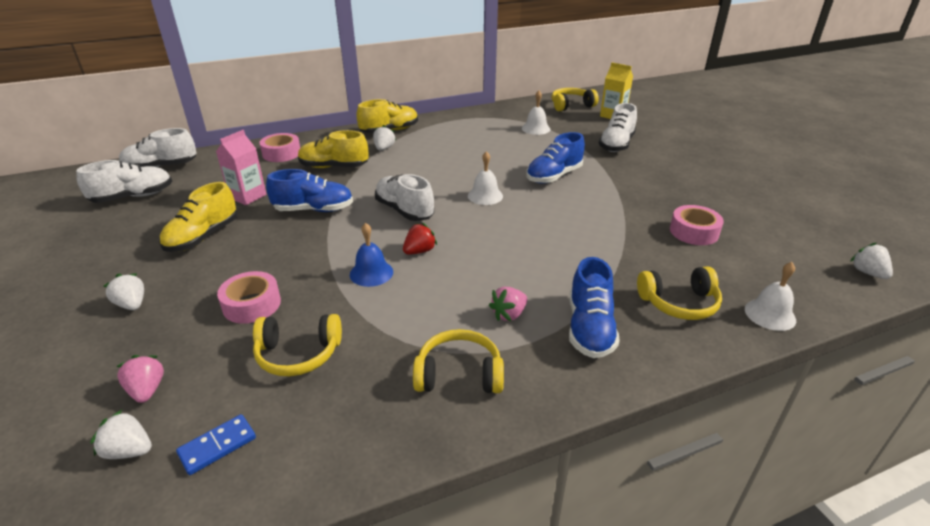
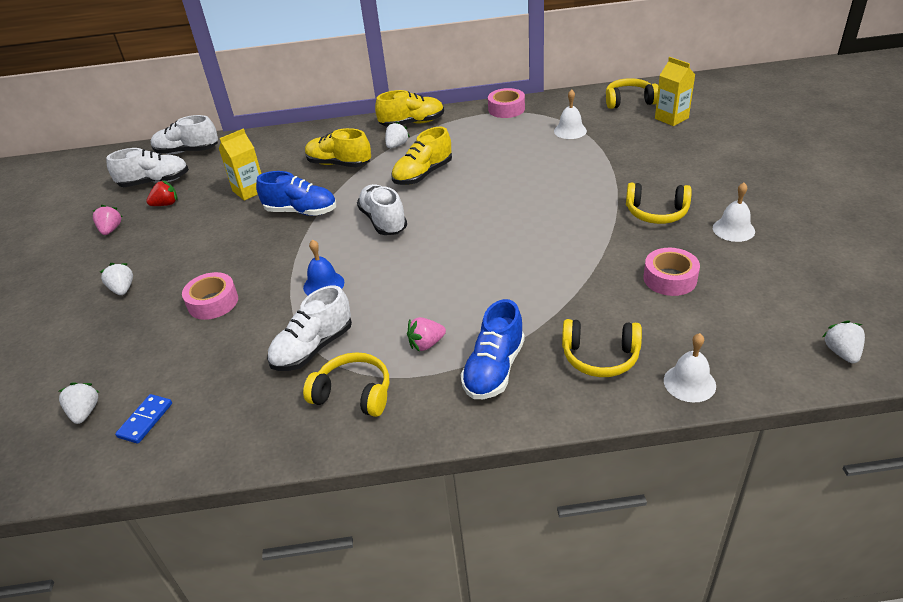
camera: 20 degrees right, 5 degrees up
white strawberry [91,410,152,459] -> white strawberry turned 45 degrees clockwise [59,382,99,424]
pink strawberry [116,355,164,403] -> pink strawberry moved to [93,205,123,235]
yellow shoe [159,182,237,252] -> yellow shoe moved to [391,127,452,185]
blue domino [176,414,256,475] -> blue domino turned 45 degrees counterclockwise [115,394,172,444]
pink carton [216,130,267,205] -> yellow carton [219,129,261,201]
yellow headphones [253,314,342,376] -> yellow headphones moved to [626,183,692,224]
pink tape [259,133,300,162] -> pink tape moved to [488,88,525,118]
red strawberry [403,223,437,255] -> red strawberry moved to [146,181,178,206]
white bell [468,151,503,205] -> white bell moved to [713,183,755,242]
blue shoe [526,132,585,184] -> none
white shoe [599,103,637,152] -> white shoe moved to [267,285,352,371]

